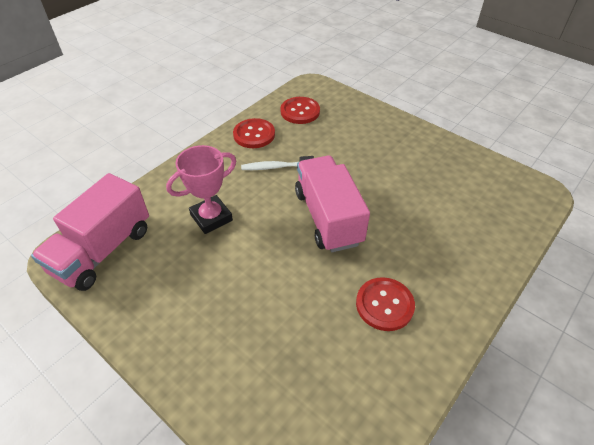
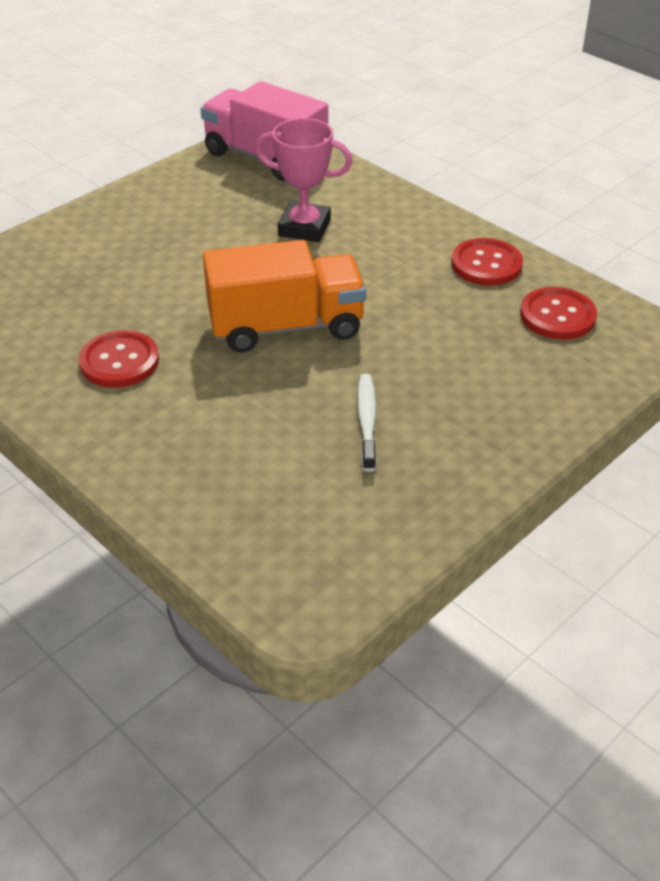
camera: 95 degrees right, 5 degrees down
pink trophy [166,145,236,234] -> pink trophy turned 45 degrees counterclockwise [255,118,353,242]
white toothbrush [241,156,314,170] -> white toothbrush moved to [357,374,377,472]
pink truck [295,156,370,252] -> orange truck [203,240,366,352]

